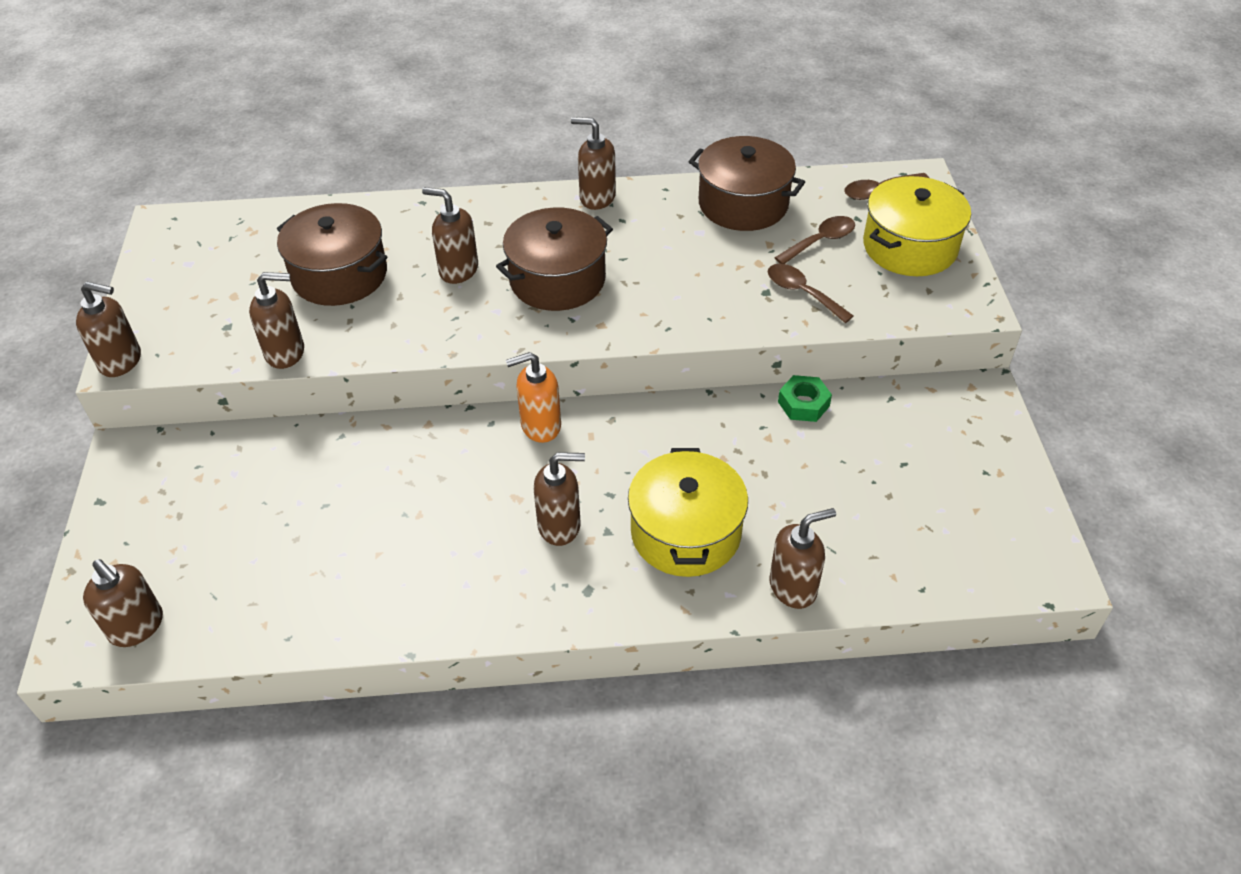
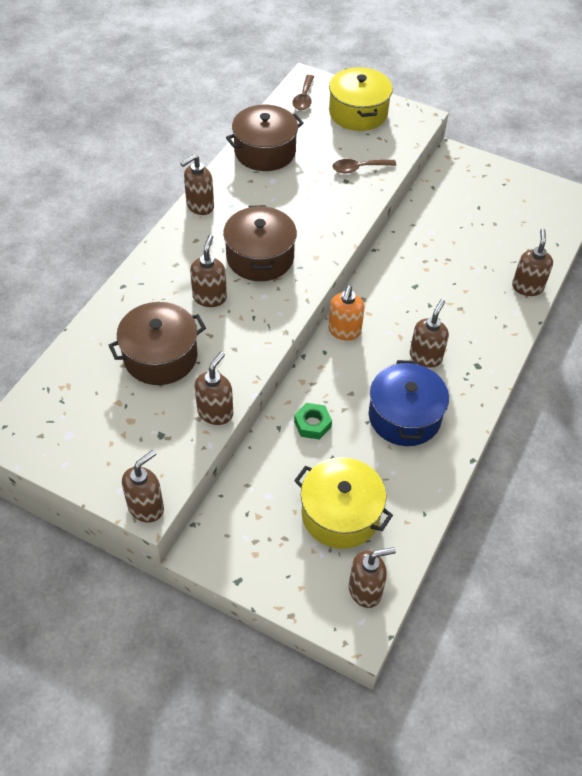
camera: 60 degrees left, 5 degrees up
brown soap dispenser [422,187,478,284] -> brown soap dispenser turned 135 degrees clockwise [190,235,227,307]
yellow pot [628,448,748,577] -> yellow pot moved to [294,457,393,549]
brown spoon [775,216,855,264] -> none
green nut [778,375,832,422] -> green nut moved to [294,403,332,440]
none -> blue pot [369,360,449,446]

